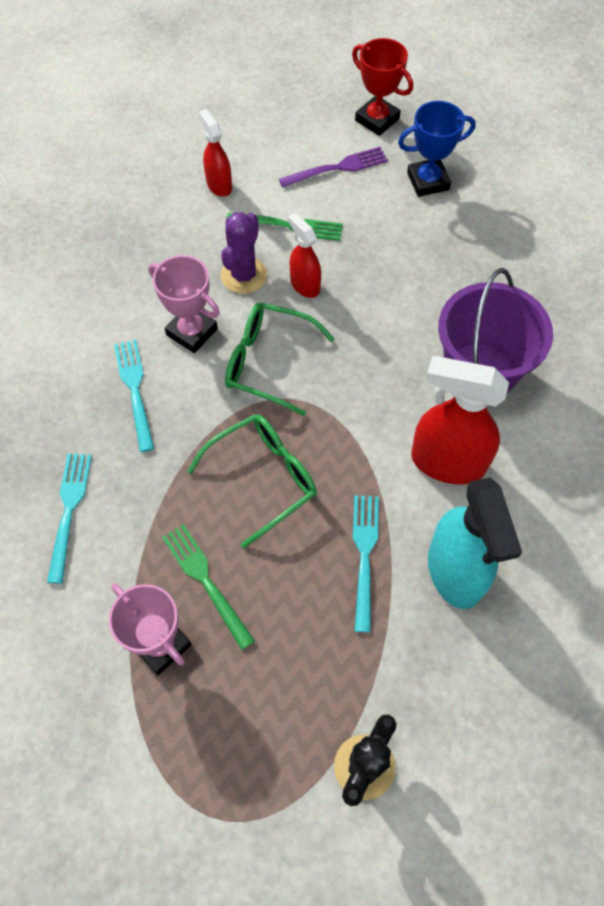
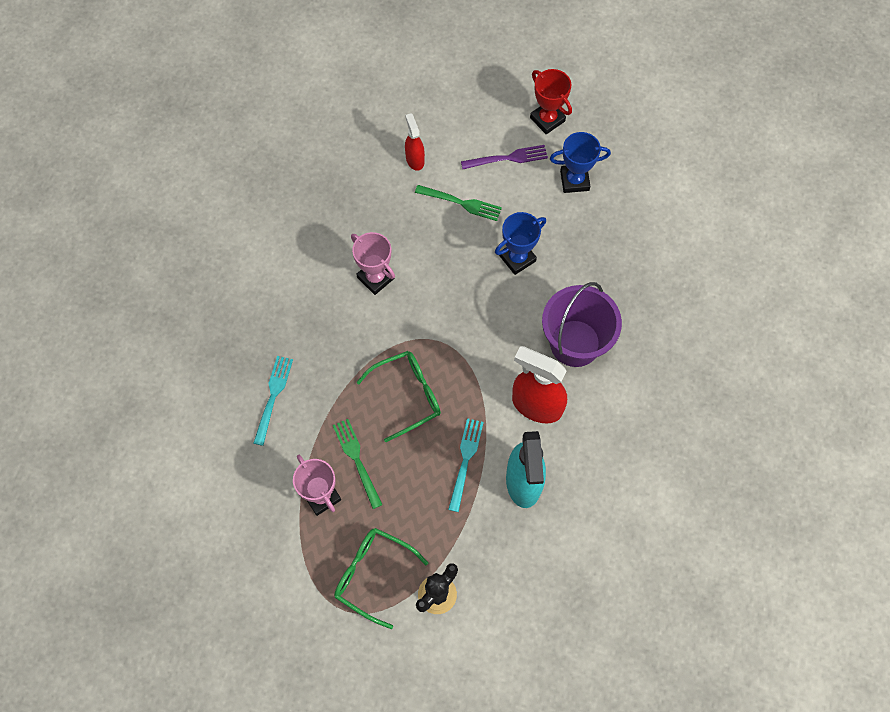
camera: 10 degrees right, 5 degrees up
turquoise fork [114,340,154,452] -> none
purple cactus [221,212,267,294] -> none
green glasses [225,303,335,416] -> green glasses moved to [334,528,429,629]
red spray bottle [288,213,321,298] -> none
none -> blue trophy [495,212,546,275]

